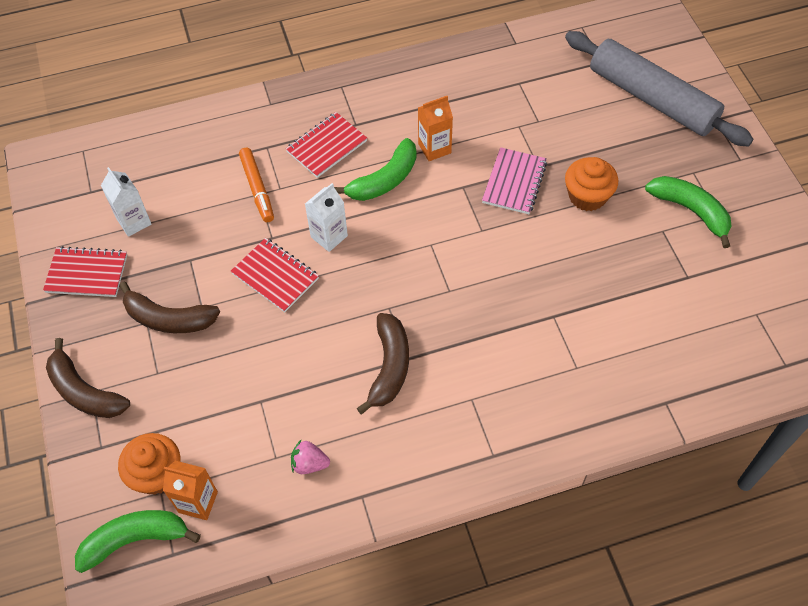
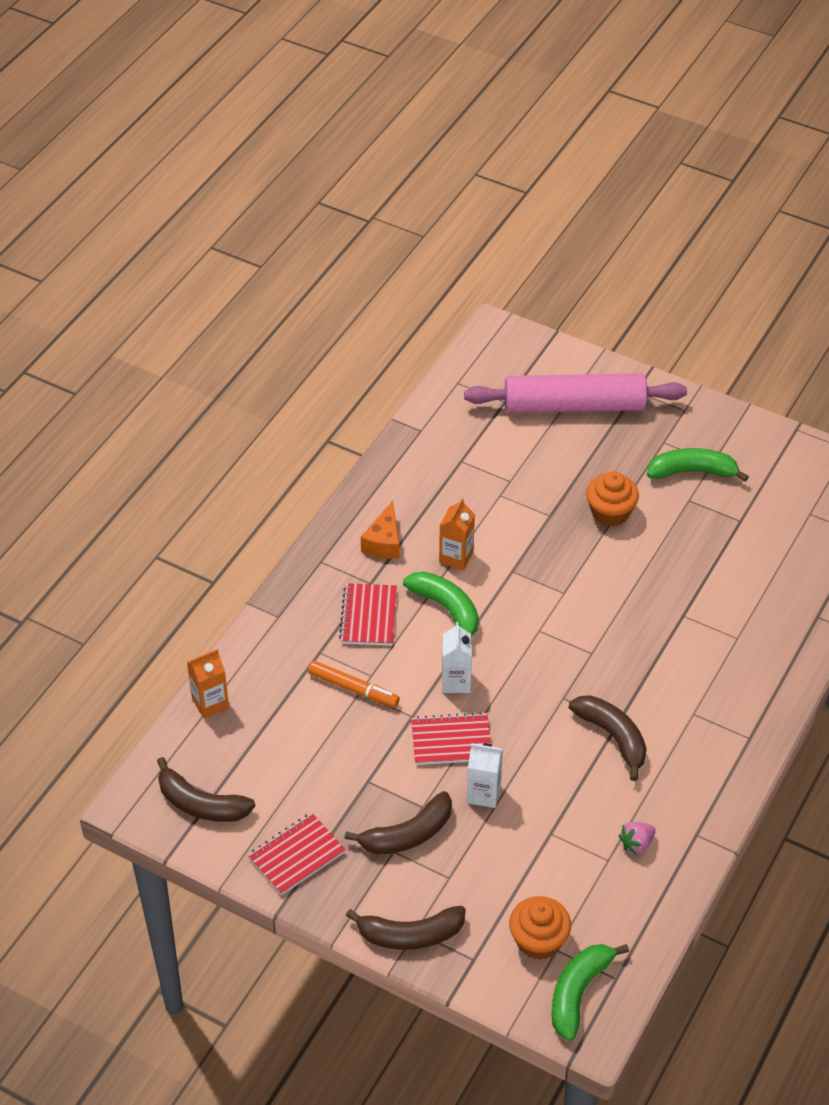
camera: 45 degrees left, 10 degrees down
white carton [101,167,151,237] -> white carton moved to [467,743,503,808]
orange carton [163,461,218,520] -> orange carton moved to [187,649,229,718]
green banana [334,138,417,201] -> green banana turned 45 degrees counterclockwise [403,571,479,642]
pink notebook [482,147,547,214] -> none
grey rolling pin [565,31,753,147] -> pink rolling pin [464,373,687,413]
none -> brown banana [157,757,255,822]
none -> orange cheese [361,501,400,559]

